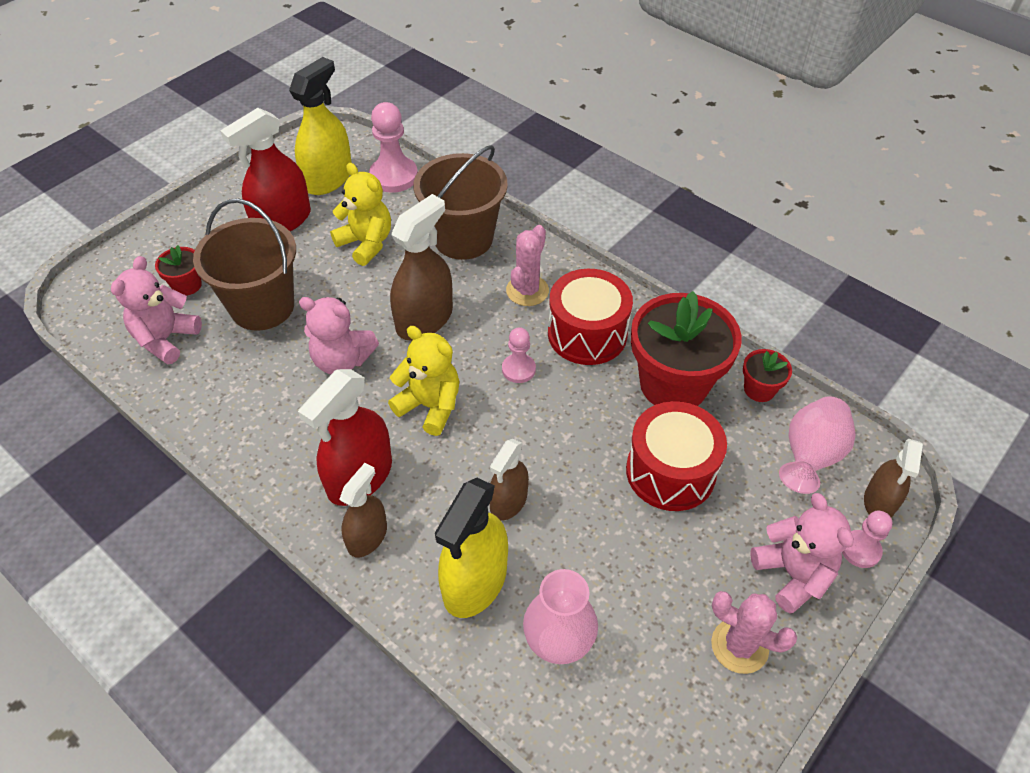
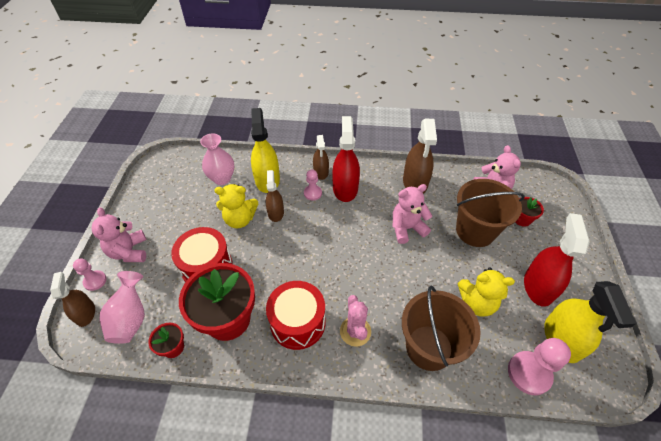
camera: 145 degrees right, 0 degrees up
yellow teddy bear [388,326,460,436] -> yellow teddy bear moved to [214,184,258,228]
brown spray bottle [390,194,453,341] -> brown spray bottle moved to [403,119,437,194]
pink pawn [502,327,536,383] -> pink pawn moved to [304,170,322,201]
pink cactus [711,591,797,674] -> none
pink teddy bear [750,493,854,614] -> pink teddy bear turned 45 degrees clockwise [92,207,146,262]

